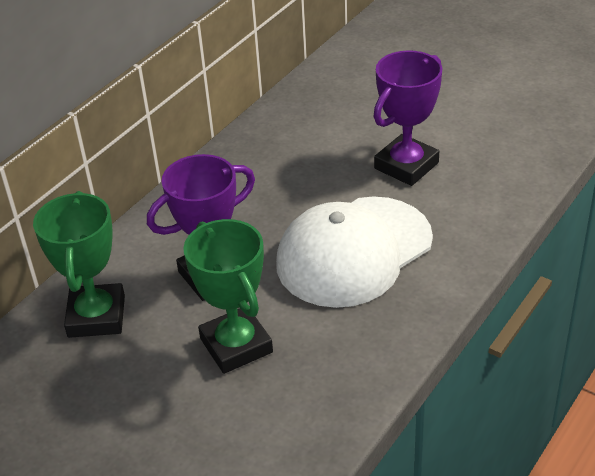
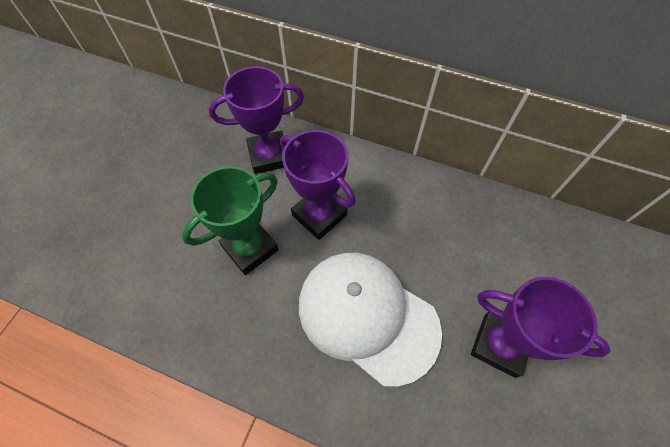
camera: 75 degrees right, 20 degrees up
green trophy [33,191,125,338] -> purple trophy [209,66,304,174]

